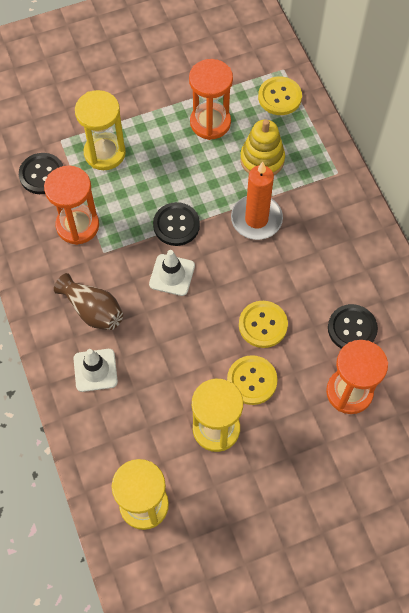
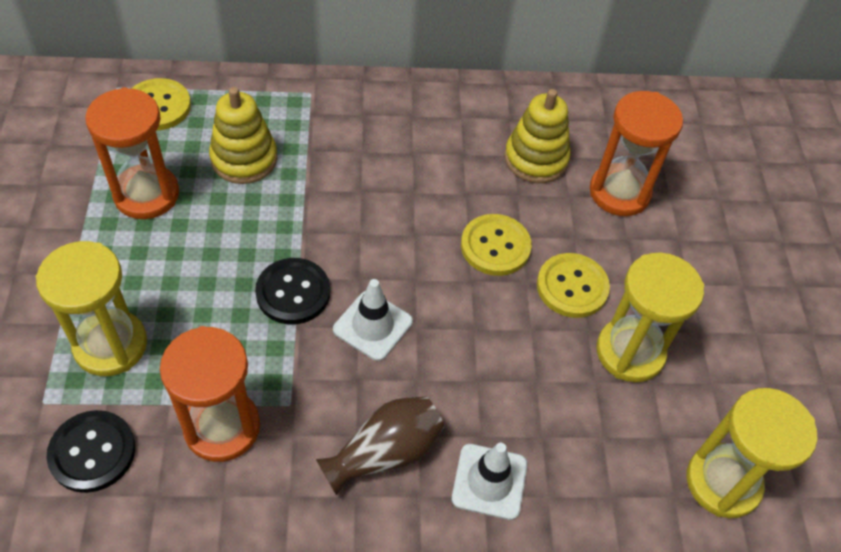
camera: 75 degrees left, 10 degrees down
orange candle [231,162,283,240] -> none
black button [328,304,378,349] -> yellow stacking toy [504,89,571,183]

